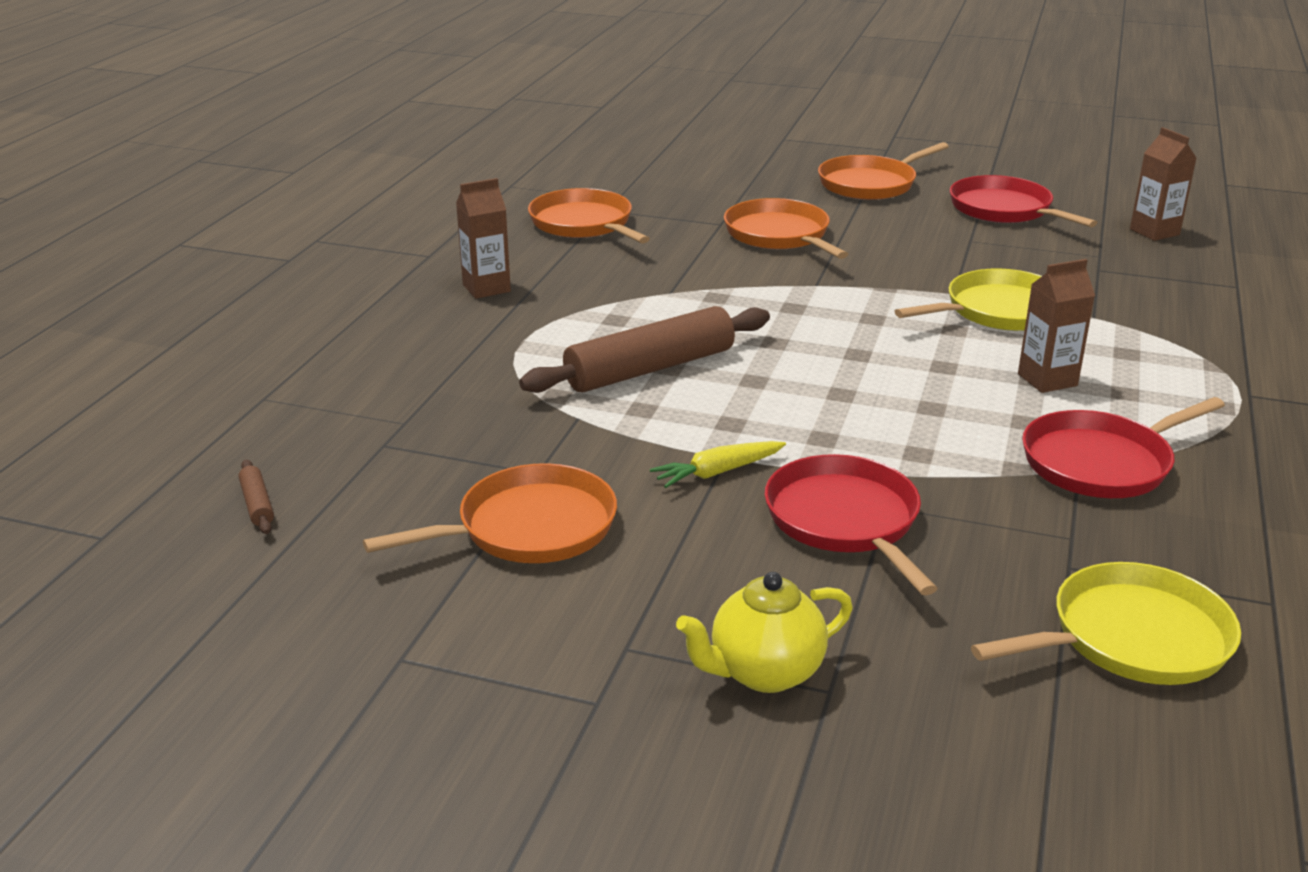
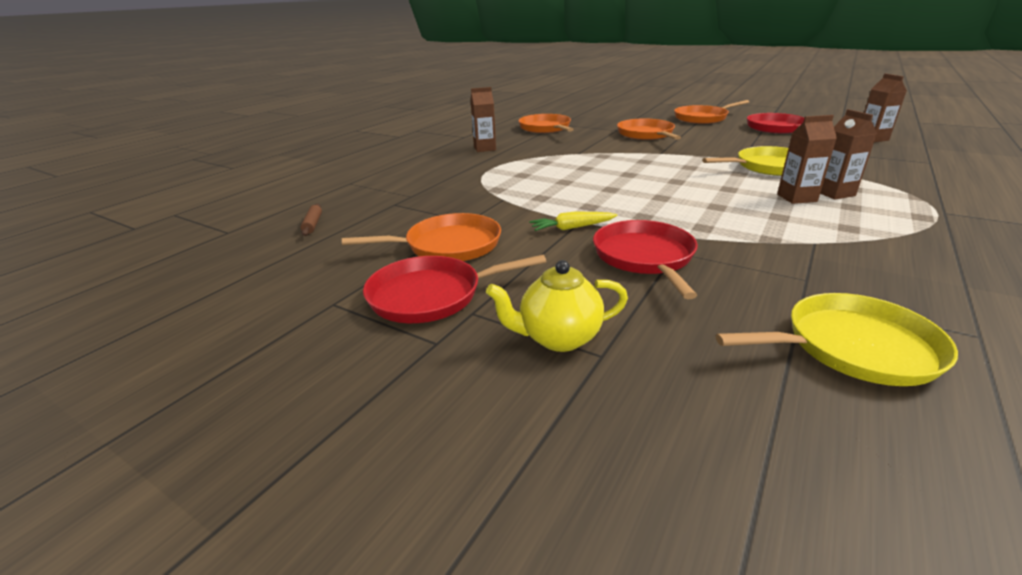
camera: 15 degrees right, 0 degrees up
brown rolling pin [519,306,770,393] -> none
red pan [1022,397,1225,498] -> red pan moved to [363,255,546,323]
none -> brown carton [820,109,877,200]

